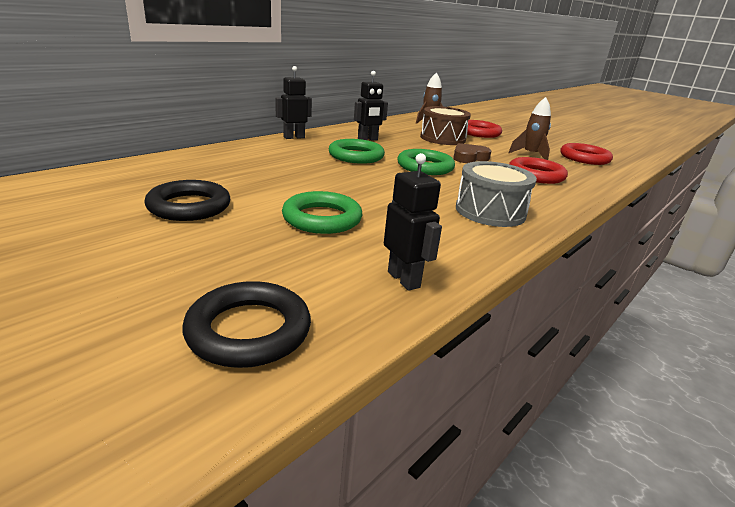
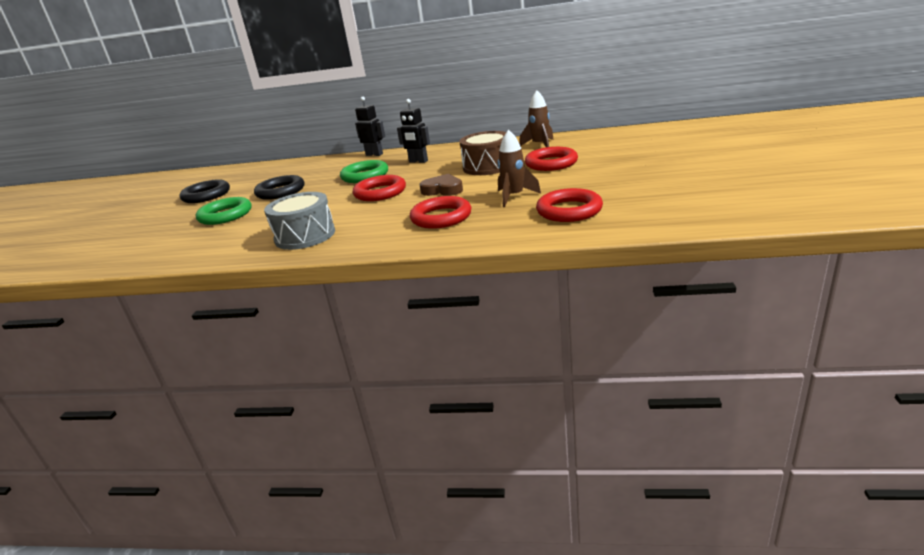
camera: 60 degrees right, 0 degrees up
black ring [182,281,311,368] -> black ring moved to [254,175,304,200]
black robot [384,153,442,291] -> none
green ring [397,149,455,175] -> red ring [353,175,406,201]

